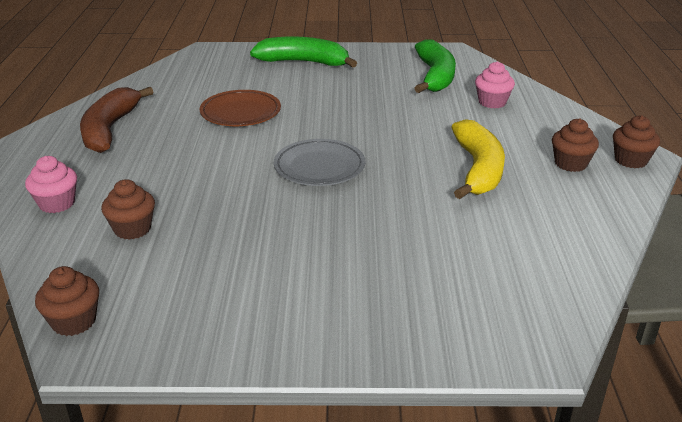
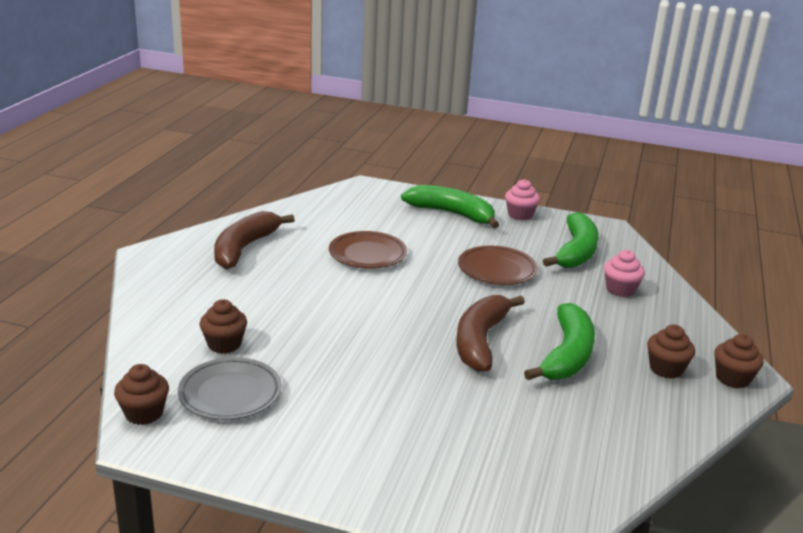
camera: 15 degrees right, 5 degrees down
pink cupcake [25,156,77,213] -> pink cupcake moved to [505,179,540,220]
grey plate [274,139,365,186] -> grey plate moved to [178,357,282,420]
yellow banana [451,119,505,199] -> green banana [524,303,595,380]
none -> brown banana [457,295,525,372]
none -> brown plate [458,246,538,285]

